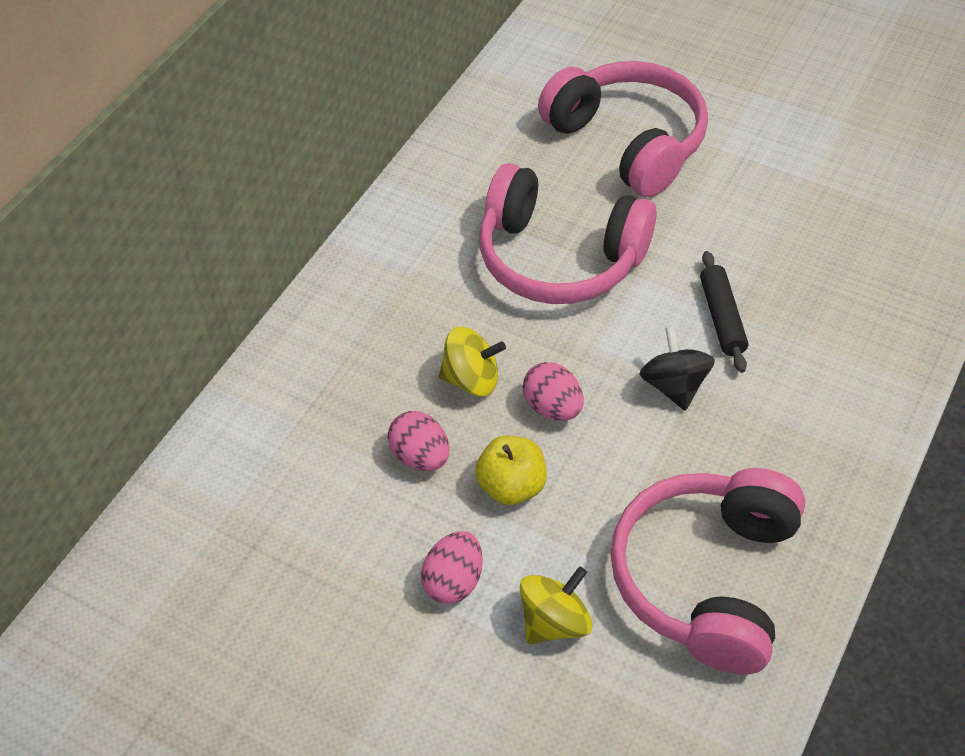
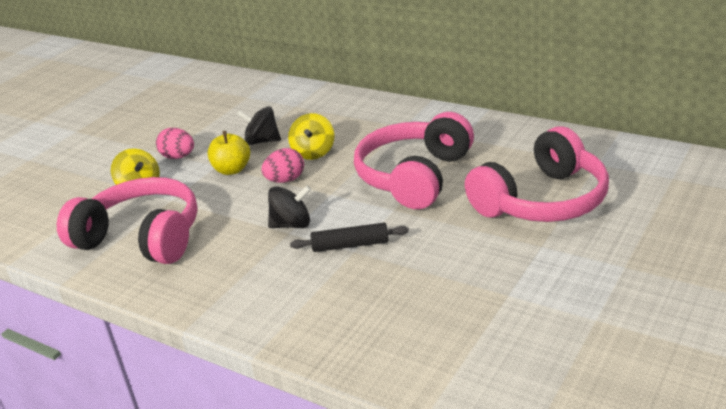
camera: 95 degrees right, 20 degrees down
pink egg [388,411,450,471] -> black spinning top [237,106,281,145]

